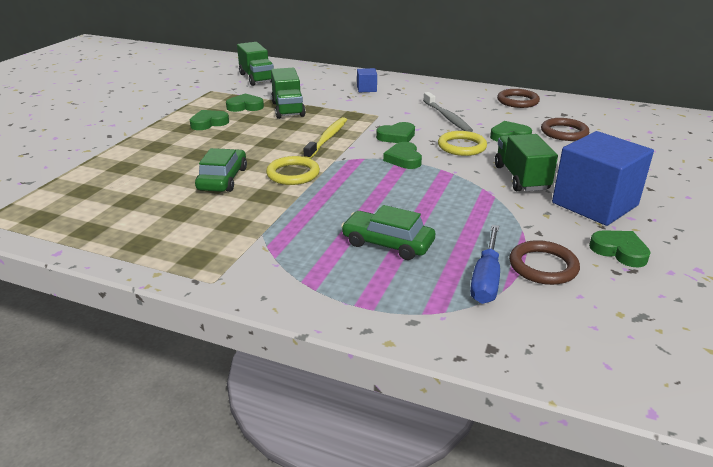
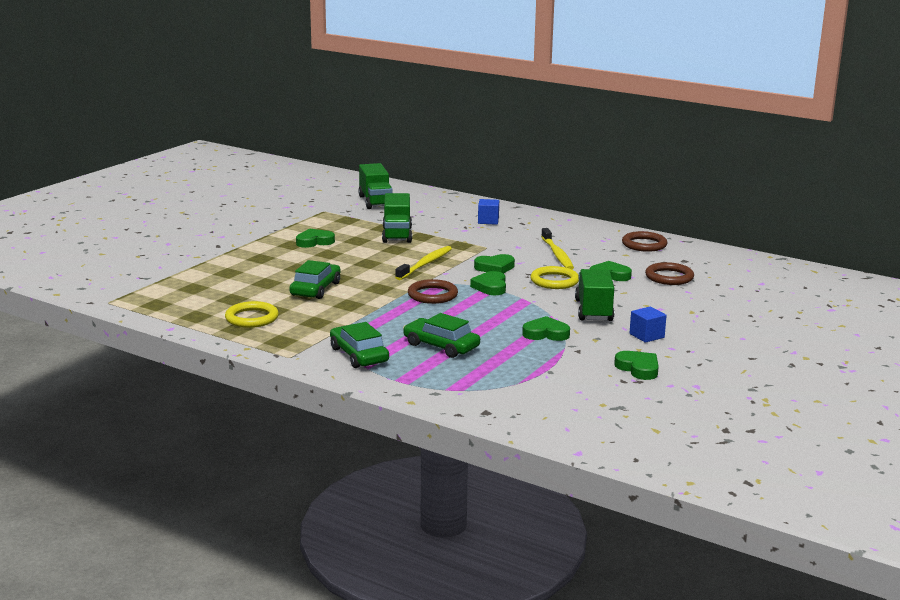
camera: 10 degrees right, 10 degrees down
green heart [226,93,264,112] -> green heart moved to [522,316,570,341]
yellow ring [266,156,320,185] -> yellow ring moved to [225,301,279,328]
grey toothbrush [423,92,473,132] -> yellow toothbrush [541,228,574,269]
blue screwdriver [470,225,500,304] -> none
brown ring [509,240,580,285] -> brown ring moved to [408,279,458,304]
blue cube [552,131,654,226] -> blue cube [630,306,667,343], size x0.44
none -> green car [330,322,389,368]

